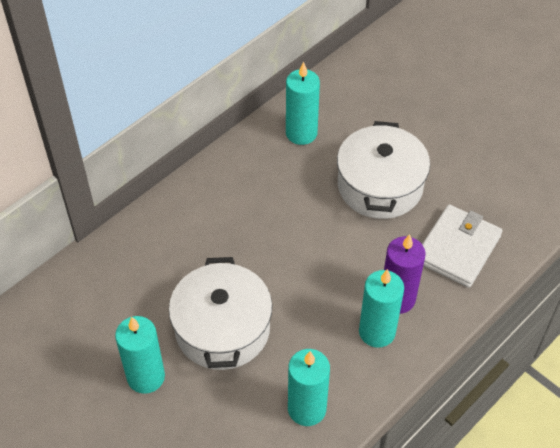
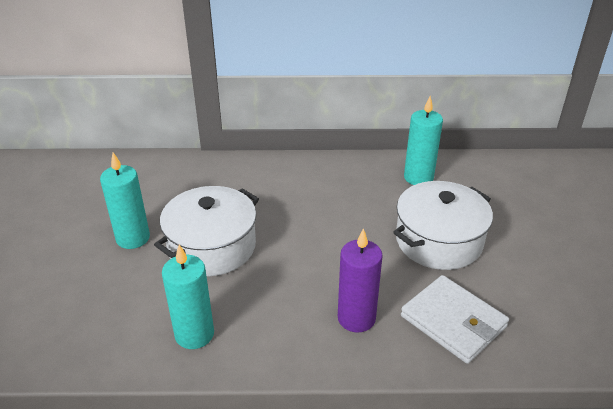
camera: 45 degrees right, 15 degrees down
turquoise candle [359,269,404,348] -> none
white wallet [422,204,503,288] -> white wallet turned 60 degrees clockwise [401,275,509,364]

